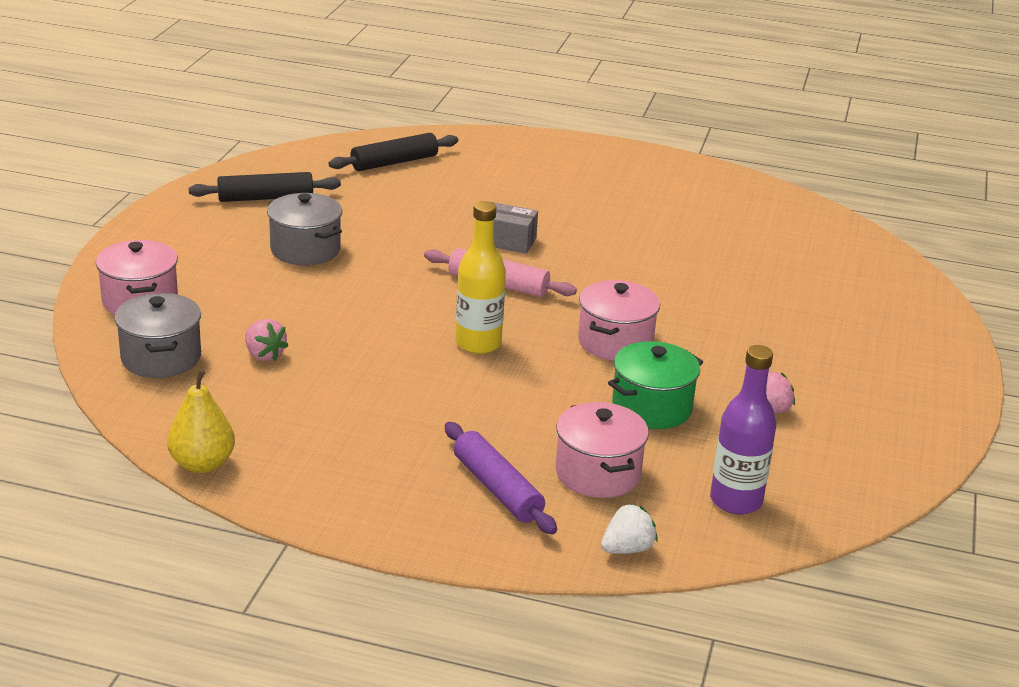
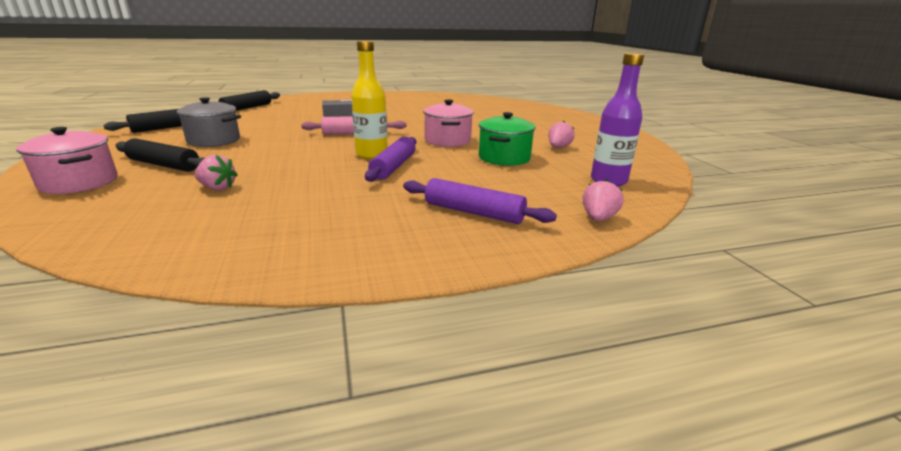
camera: 30 degrees left, 5 degrees down
grey pot [114,293,201,378] -> none
yellow pear [167,369,235,473] -> none
pink pot [556,402,649,498] -> none
white strawberry [601,503,658,554] -> pink strawberry [582,179,624,221]
none -> black rolling pin [115,138,204,172]
none -> purple rolling pin [365,137,416,182]

